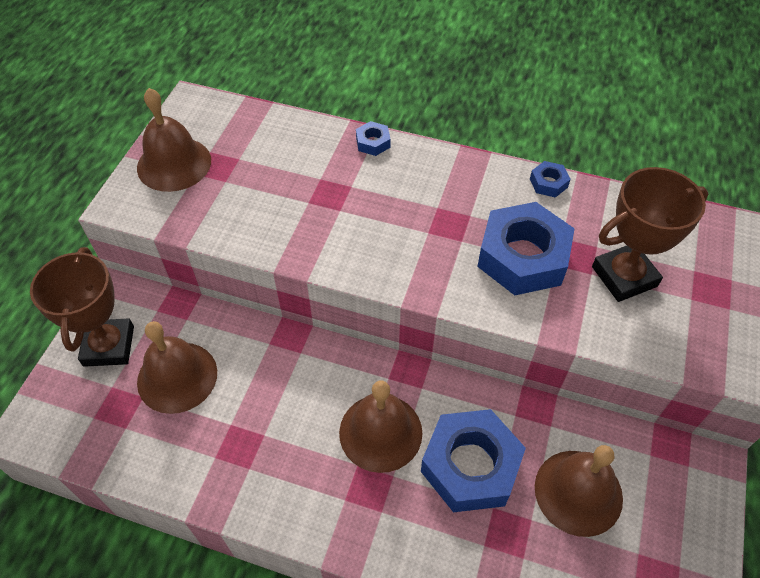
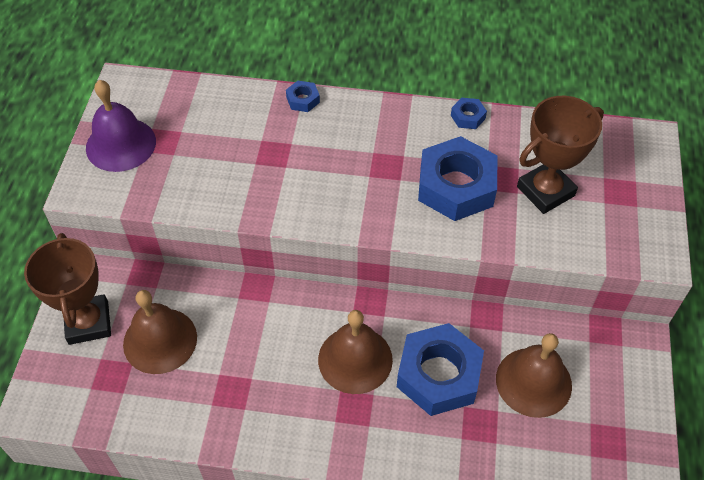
camera: 10 degrees left, 0 degrees up
brown bell [137,88,211,192] -> purple bell [86,80,156,172]

